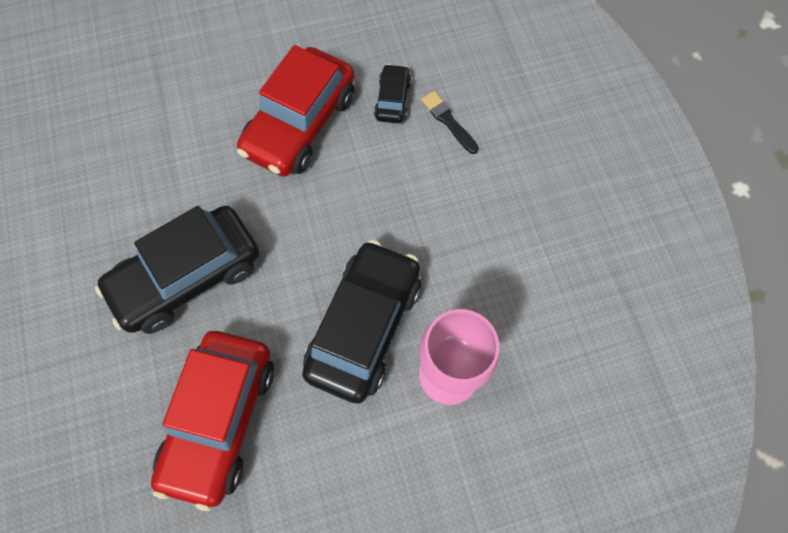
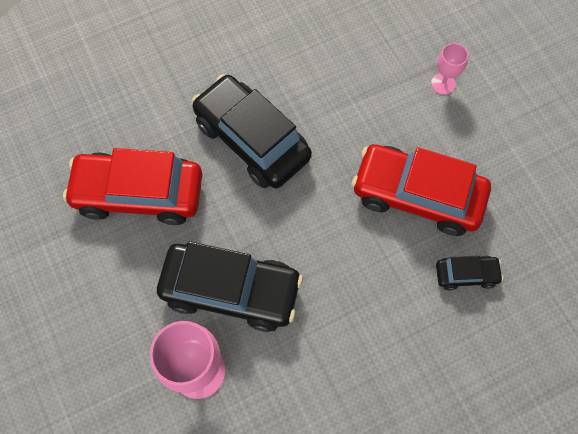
camera: 80 degrees right, 0 degrees up
black brush [421,91,479,154] -> none
none -> pink goblet [431,43,468,95]

